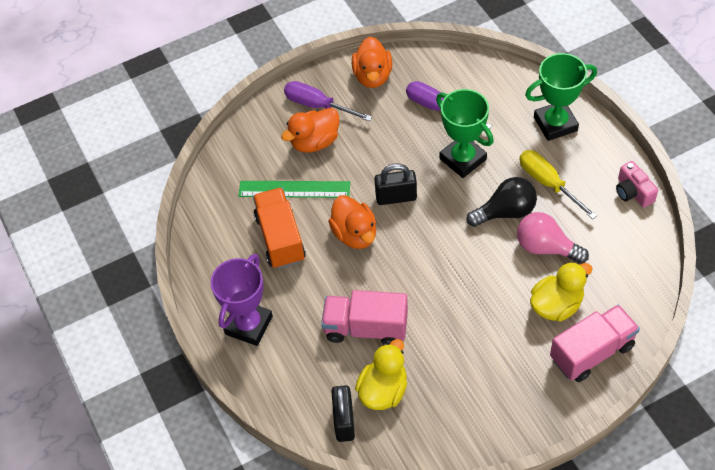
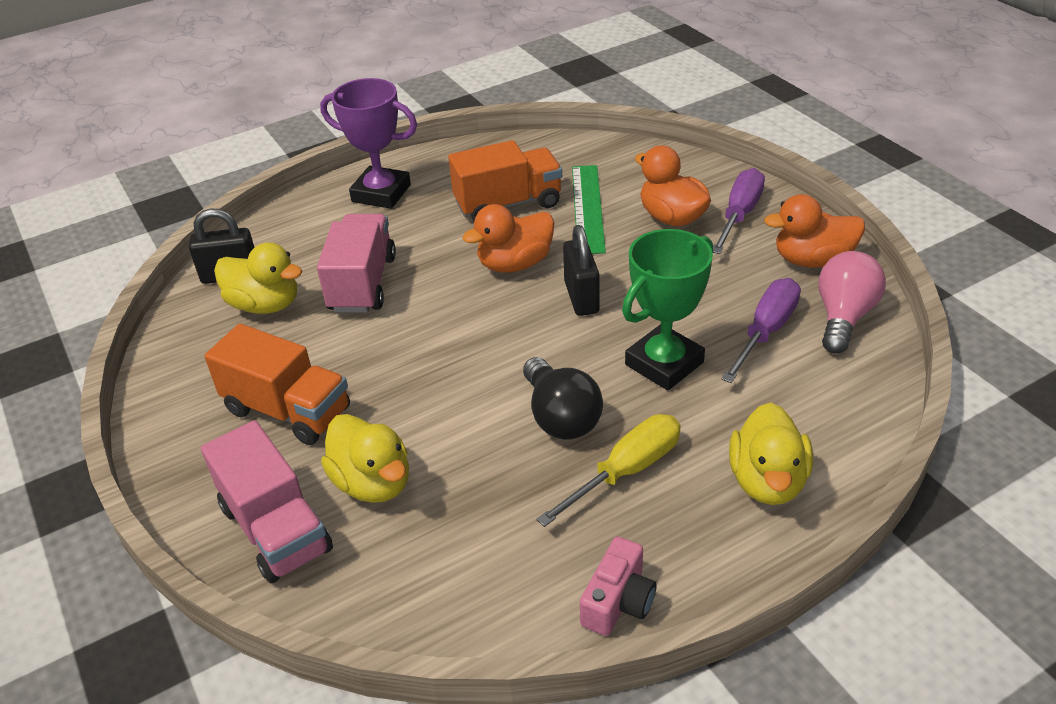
camera: 85 degrees right, 15 degrees down
pink light bulb [517,212,589,264] -> pink light bulb moved to [818,251,886,354]
green trophy [525,53,597,141] -> yellow duck [729,403,813,505]
pink camera [616,161,658,208] -> pink camera turned 150 degrees clockwise [580,537,656,636]
none -> orange truck [204,324,350,445]

